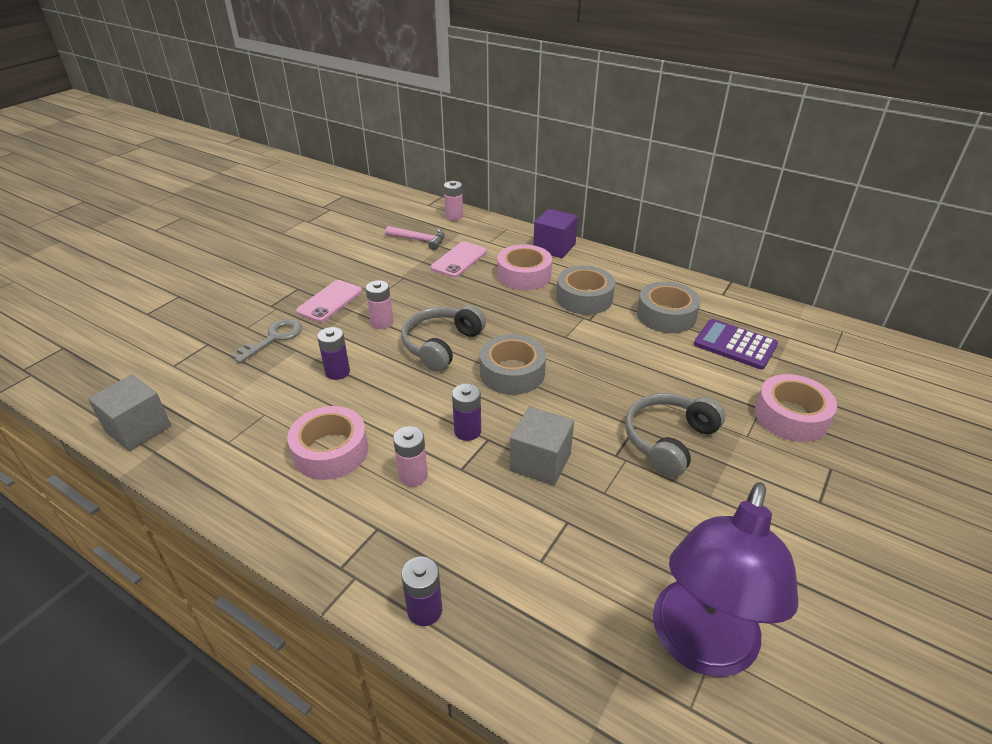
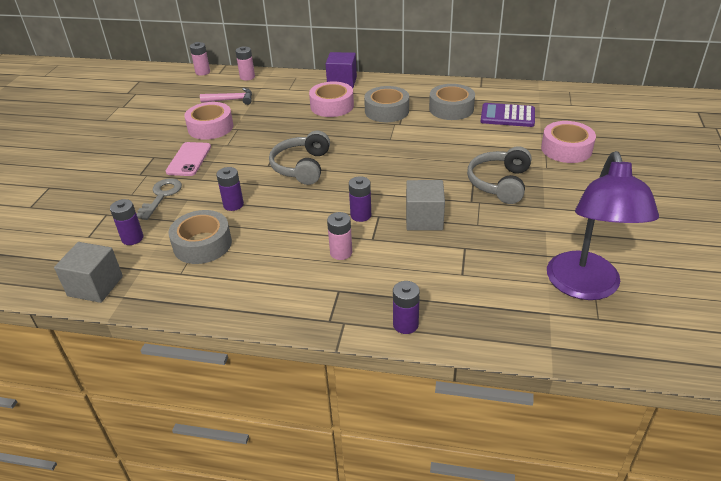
camera: 20 degrees left, 0 degrees up
pink tape [287,406,368,480] -> pink tape moved to [184,102,233,140]
pink battery [366,280,393,329] -> pink battery moved to [190,42,210,76]
pink phone [431,242,487,278] -> none
grey tape [480,334,546,395] -> grey tape moved to [168,210,232,264]
none -> purple battery [110,199,143,245]

